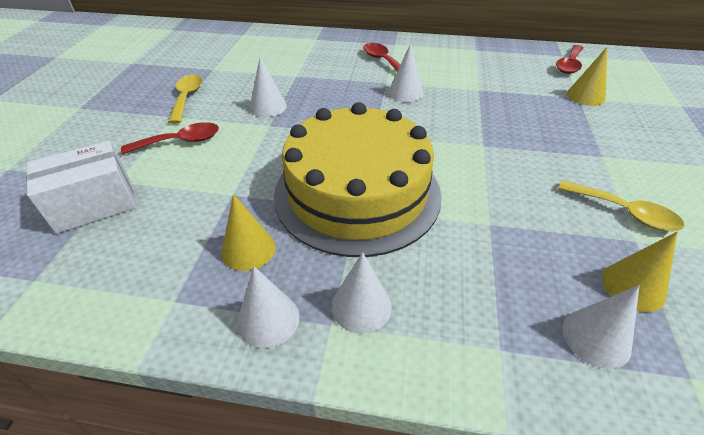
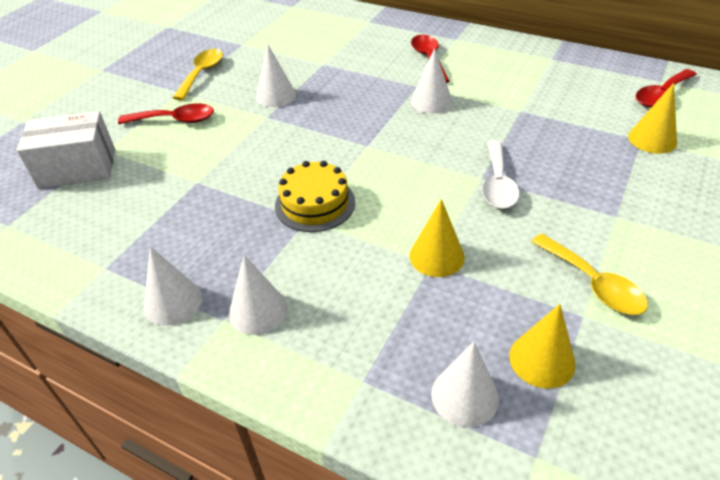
camera: 20 degrees right, 0 degrees up
yellow cone [221,194,276,271] -> yellow cone moved to [409,199,465,277]
yellow cake [274,102,442,257] -> yellow cake [275,161,355,232], size x0.46
none -> white spoon [482,140,519,209]

